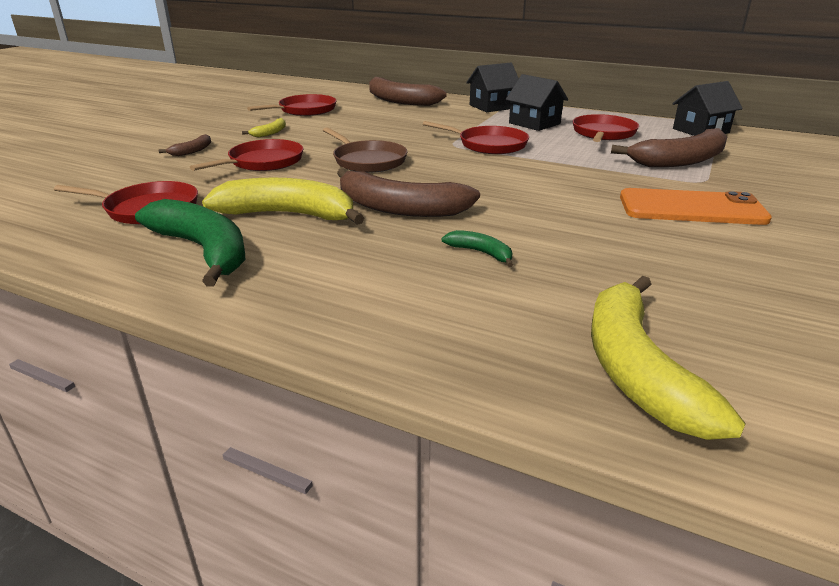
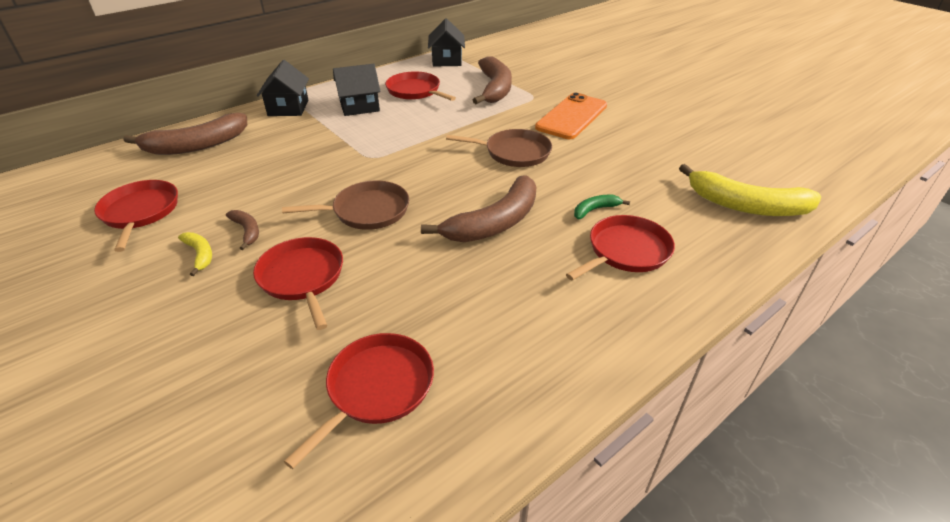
camera: 65 degrees left, 10 degrees up
green banana [135,199,245,287] -> none
brown banana [159,134,211,156] -> brown banana moved to [226,210,259,250]
yellow banana [202,178,364,225] -> none
red pan [423,121,529,154] -> red pan moved to [566,215,675,281]
none -> brown pan [446,129,552,167]

